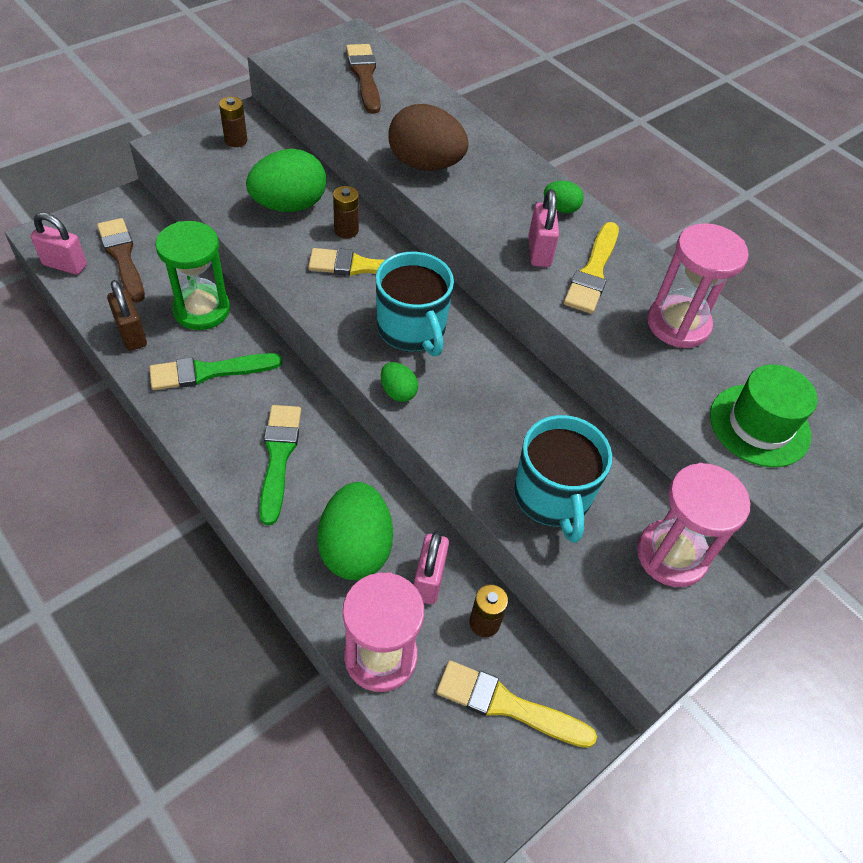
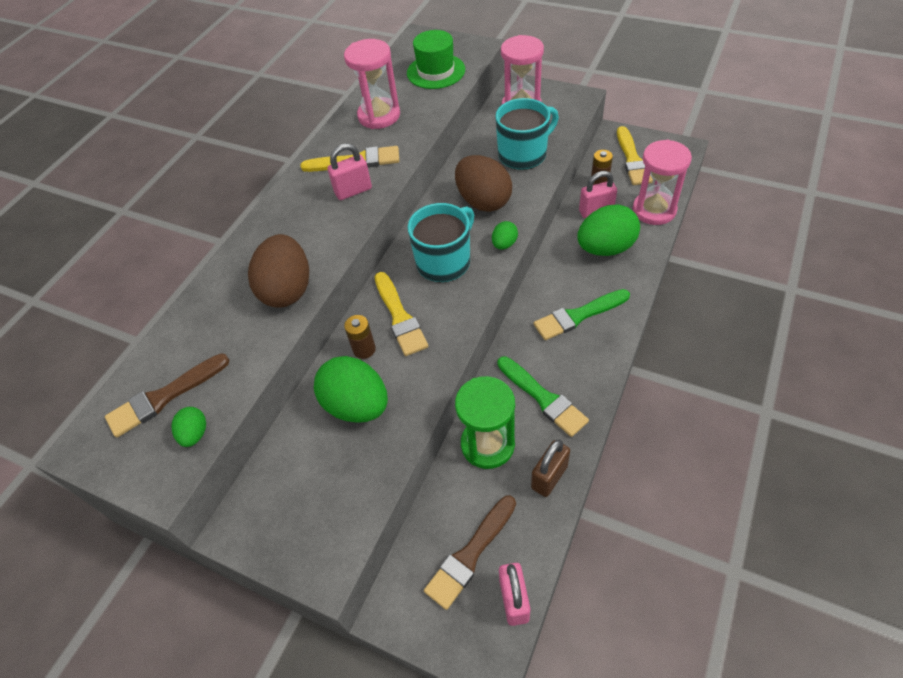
camera: 105 degrees left, 0 degrees up
brown battery [219,97,247,147] -> none
green egg [544,181,584,213] -> green egg moved to [171,407,206,447]
none -> brown egg [455,155,512,212]

